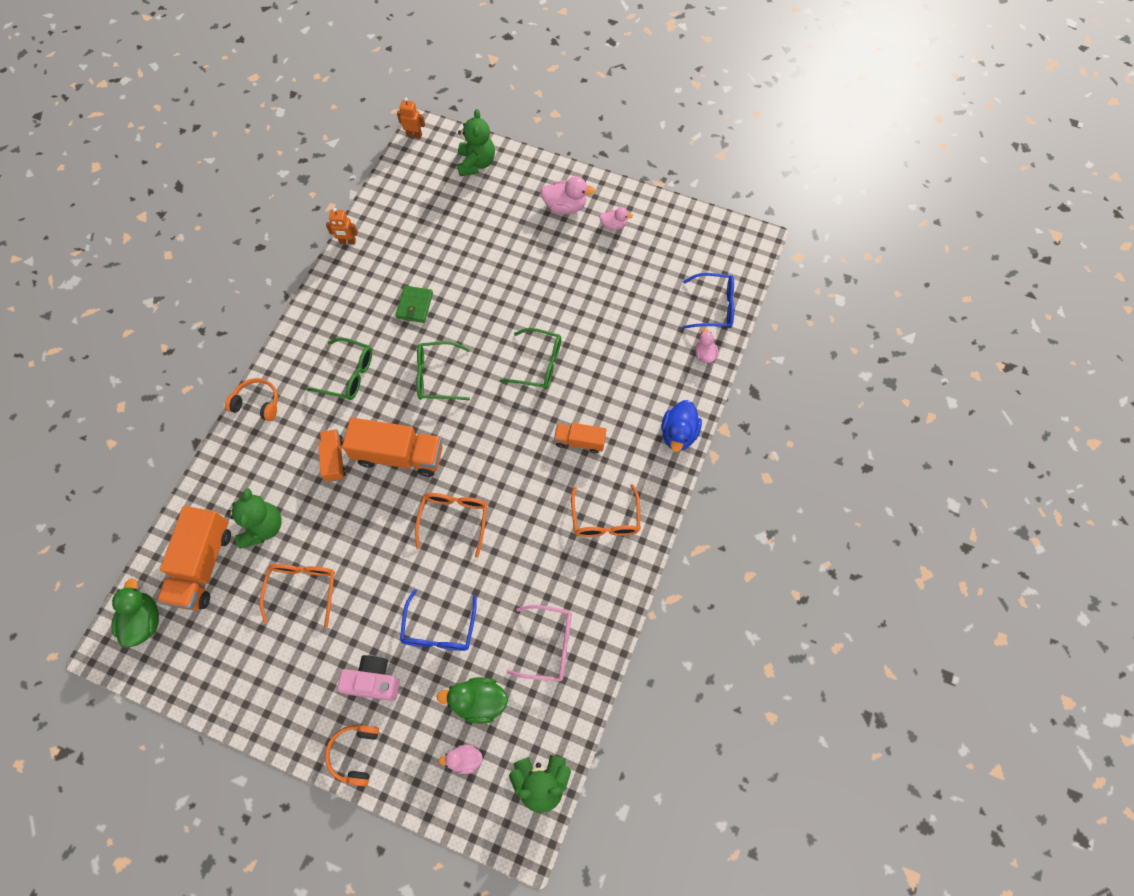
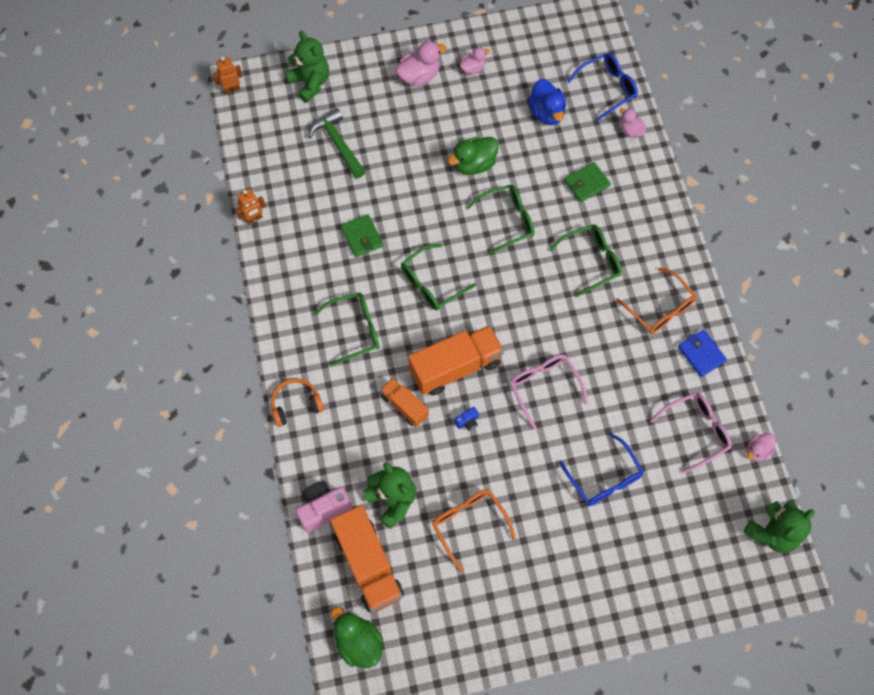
camera: 35 degrees left, 0 degrees up
orange headphones [325,725,379,786] -> none
pink camera [337,655,400,701] -> pink camera moved to [296,481,352,532]
orange glasses [415,493,487,558] -> pink glasses [510,354,588,430]
green duck [437,677,508,724] -> green duck moved to [448,137,499,175]
pink duck [438,744,483,774] -> pink duck moved to [746,433,776,461]
orange truck [554,423,606,453] -> green glasses [549,224,622,297]
blue duck [661,400,702,452] -> blue duck moved to [528,79,566,125]
none -> green hammer [308,108,366,178]
none -> blue camera [454,407,479,431]
none -> green wallet [564,162,611,203]
none -> blue wallet [678,330,727,377]

